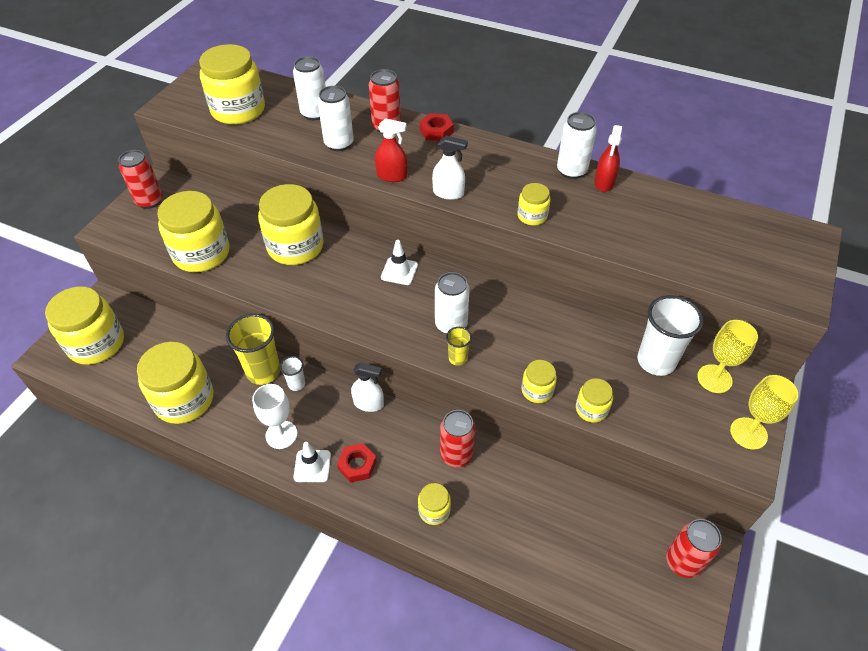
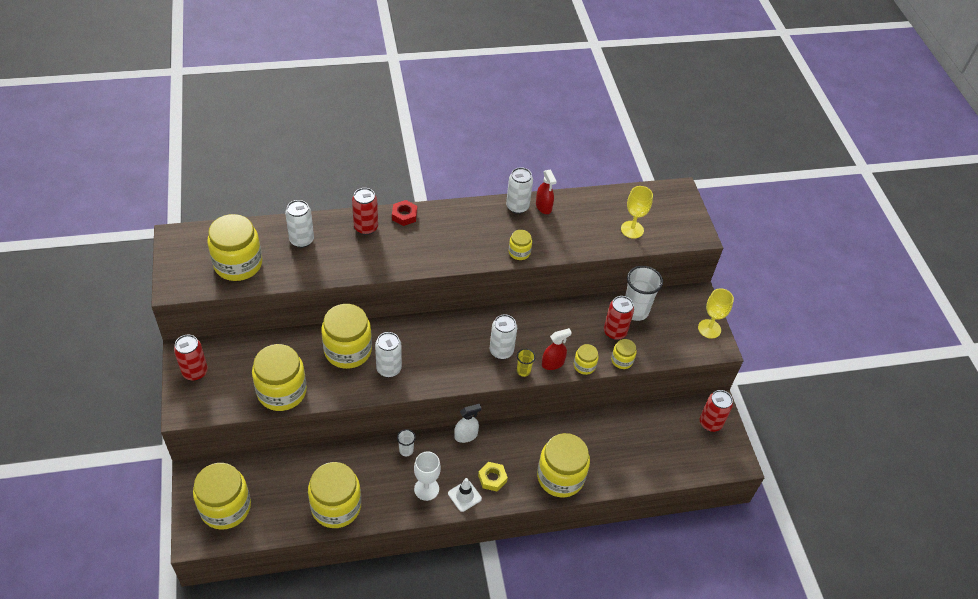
camera: 40 degrees left, 0 degrees up
yellow cup [226,314,280,385] -> none
white can [318,86,354,151] -> white can moved to [375,332,402,377]
red nut [337,443,377,483] -> yellow nut [478,462,508,491]
red spray bottle [375,118,407,182] -> red spray bottle moved to [542,328,572,370]
white traffic cone [381,240,418,285] -> none
yellow jar [418,483,451,525] -> yellow jar [537,433,590,498], size x2.08
white spray bottle [432,135,468,200] -> none
red can [440,410,476,467] -> red can moved to [604,296,634,340]
yellow goblet [697,320,758,393] -> yellow goblet moved to [621,186,653,239]

